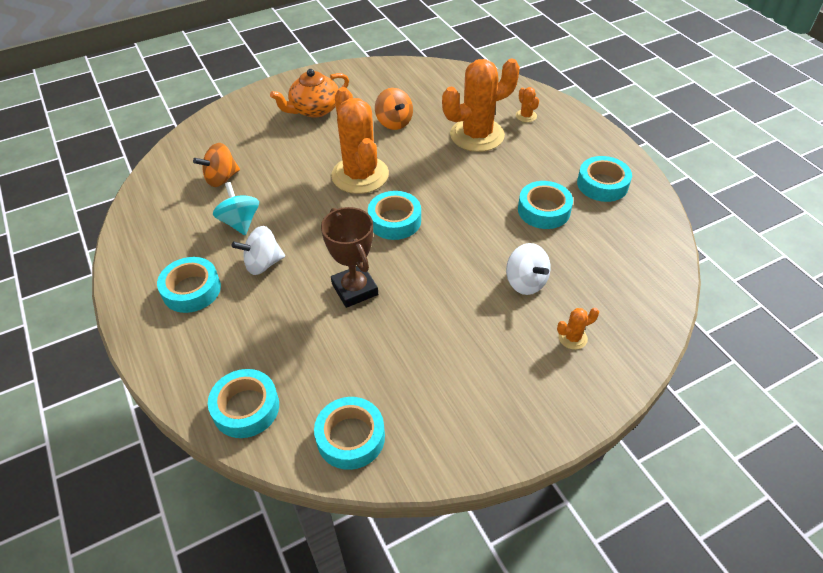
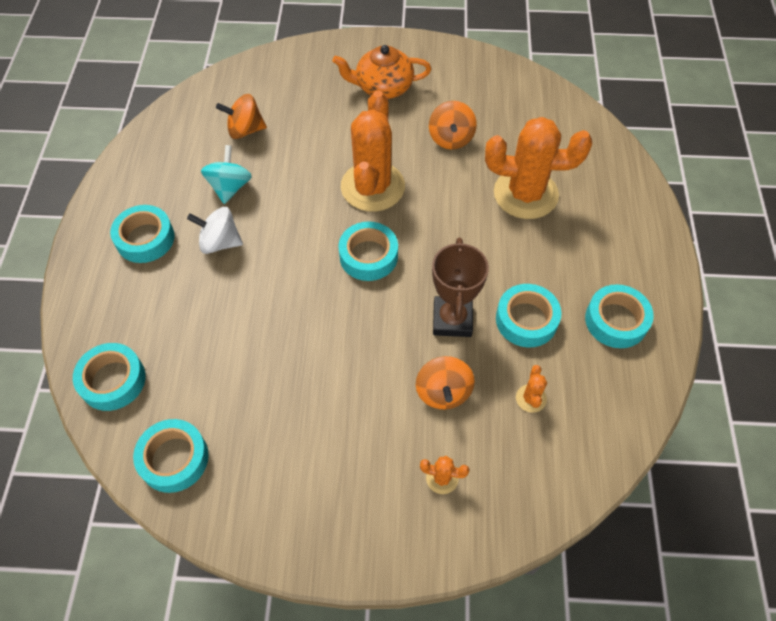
camera: 30 degrees right, 10 degrees up
brown trophy [321,207,378,308] -> brown trophy moved to [432,238,489,337]
white spinning top [506,243,551,295] -> orange spinning top [416,356,475,409]
orange cactus [516,87,539,122] -> orange cactus moved to [516,365,547,413]

